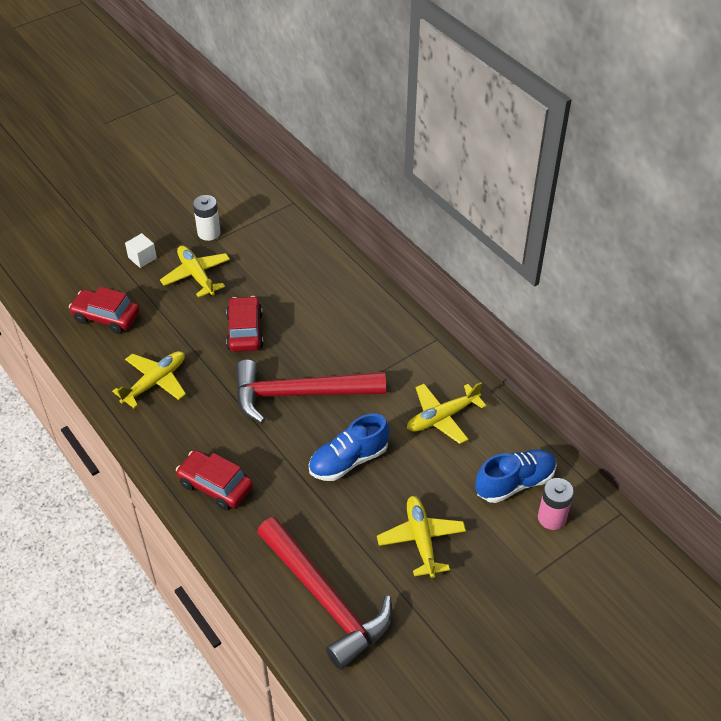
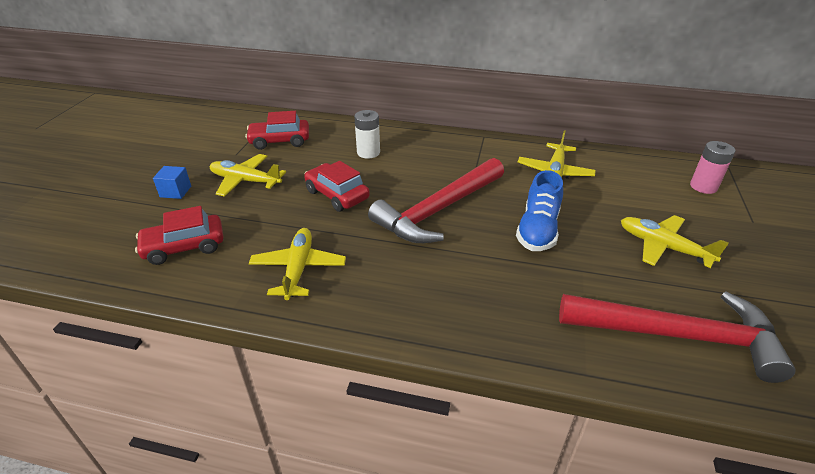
camera: 40 degrees left, 10 degrees down
white cube [125,233,157,268] -> blue cube [153,166,191,199]
red car [176,450,253,510] -> red car moved to [245,111,309,150]
white battery [193,195,221,241] -> white battery moved to [354,110,380,159]
blue shoe [475,449,557,503] -> none

